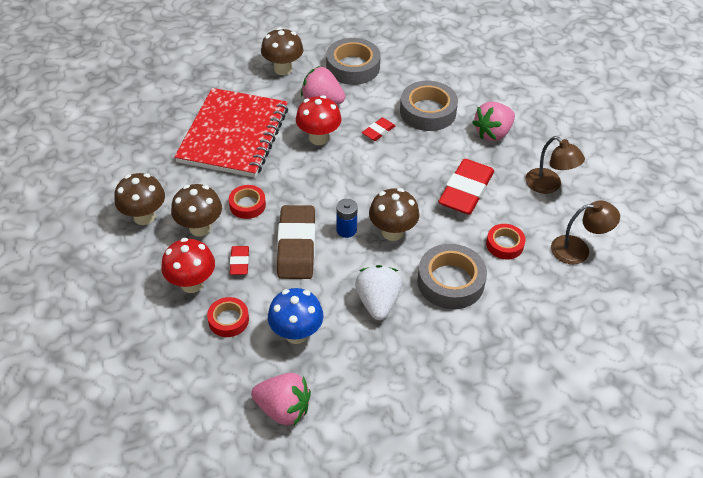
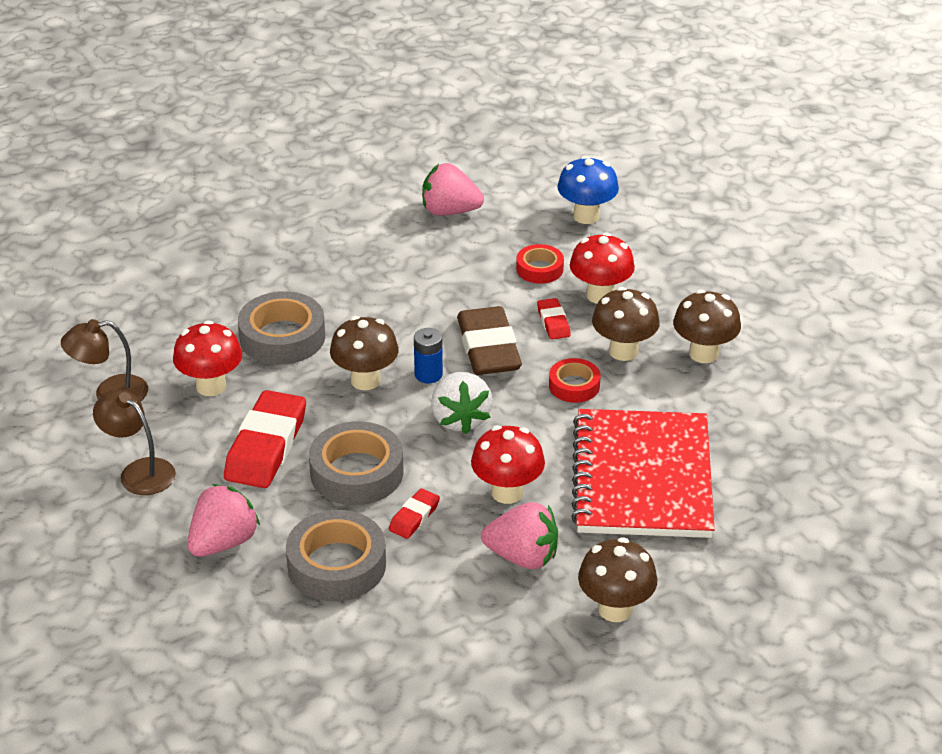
camera: 170 degrees right, 10 degrees down
blue mushroom [268,288,323,344] -> blue mushroom moved to [557,156,619,224]
grey tape [326,38,381,85] -> grey tape moved to [309,421,403,505]
white strawberry [355,265,402,320] -> white strawberry moved to [431,372,493,434]
red tape [486,224,525,260] -> red mushroom [173,320,242,396]

